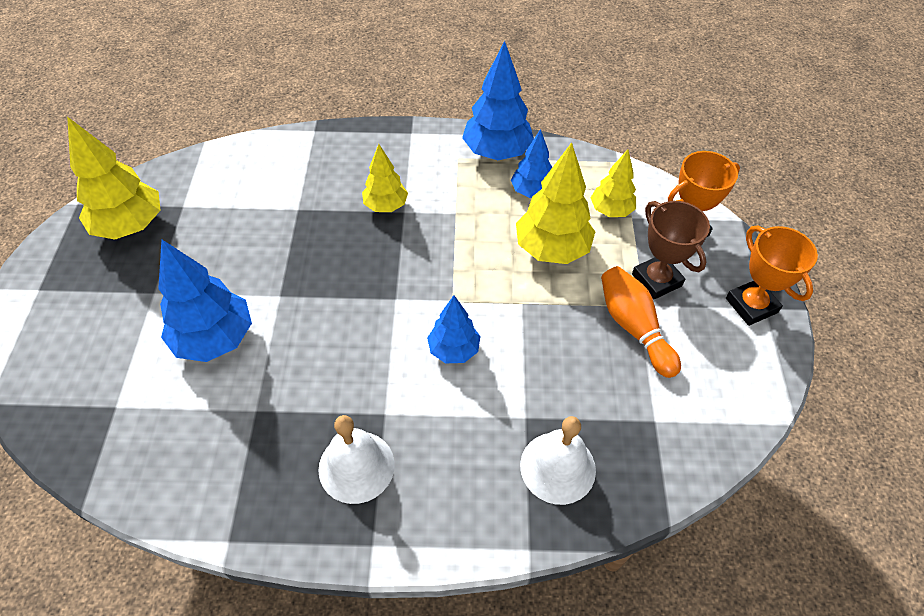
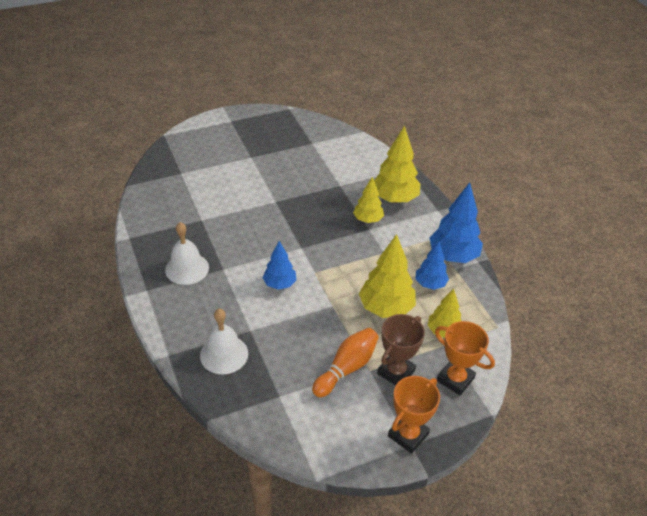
camera: 65 degrees right, 10 degrees down
yellow tree [67,117,161,239] -> yellow tree moved to [374,125,420,203]
blue tree [158,239,252,362] -> none

